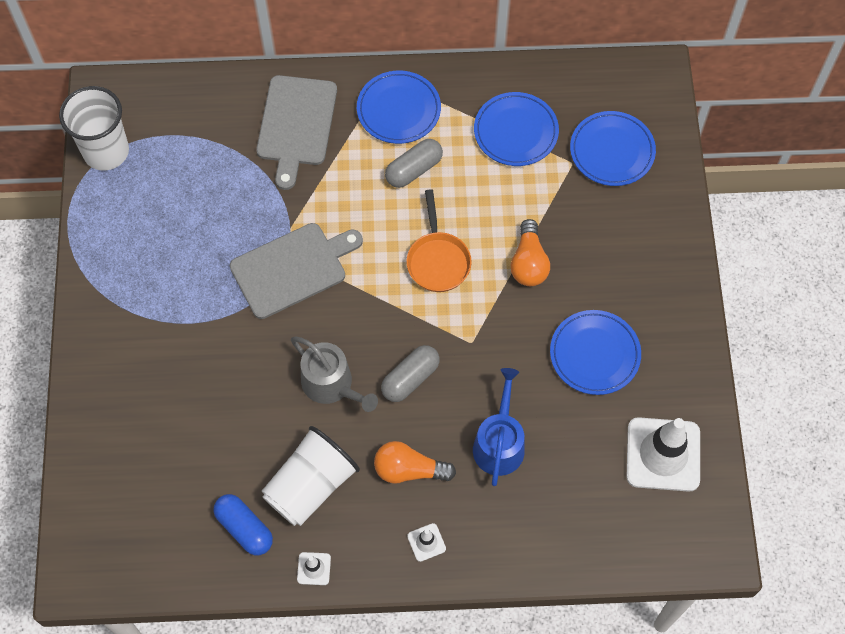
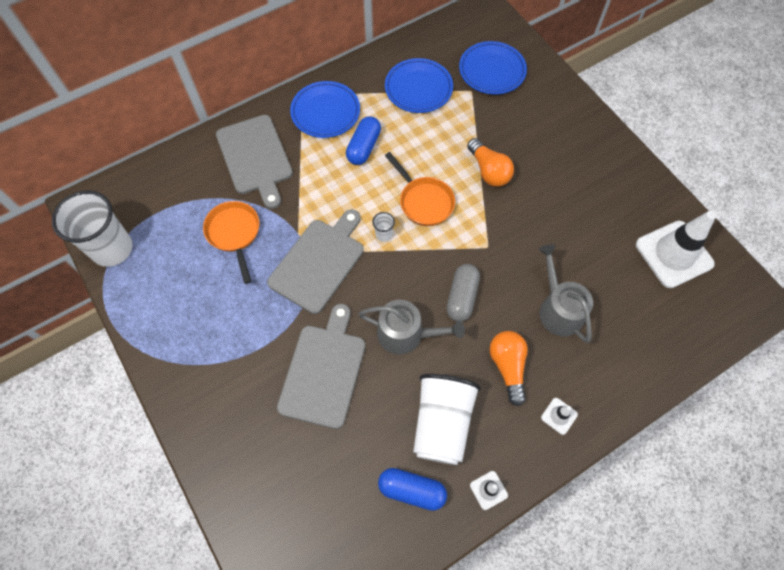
camera: 30 degrees left, 0 degrees up
orange light bulb [374,441,456,484] -> orange light bulb turned 105 degrees clockwise [490,331,528,406]
grey capsule [385,139,443,188] -> blue capsule [346,116,381,165]
blue watering can [473,368,525,486] -> grey watering can [539,244,593,343]
blue plate [550,310,641,395] -> none
none -> orange pan [203,201,259,284]
none -> grey cutting board [277,304,365,429]
none -> white cup [372,212,395,242]

